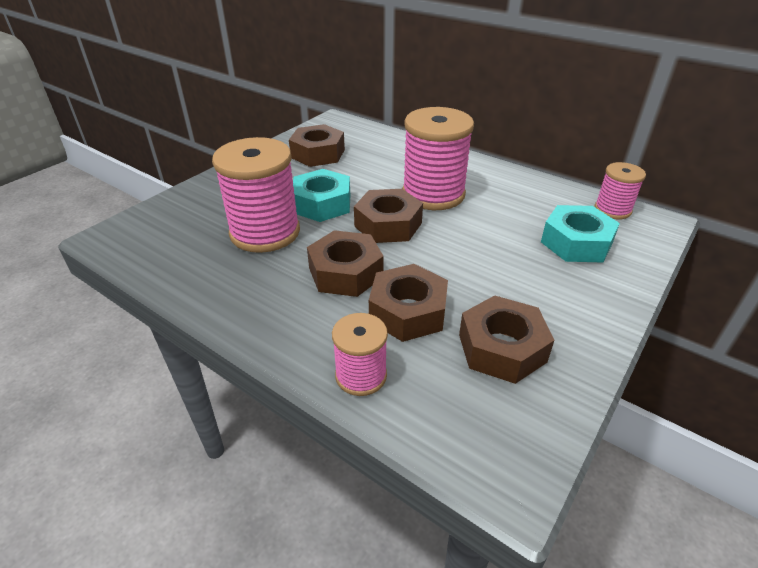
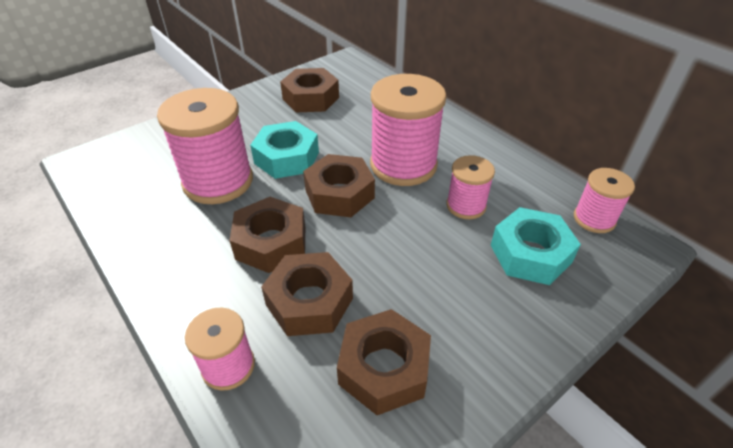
camera: 15 degrees right, 5 degrees up
none -> pink spool [446,155,495,219]

